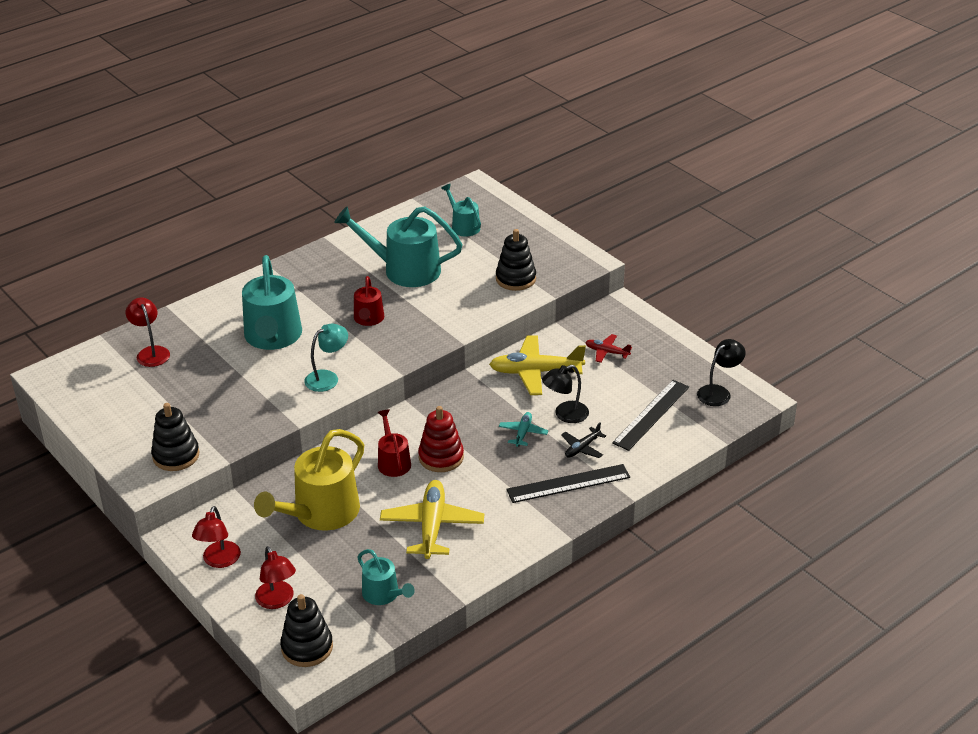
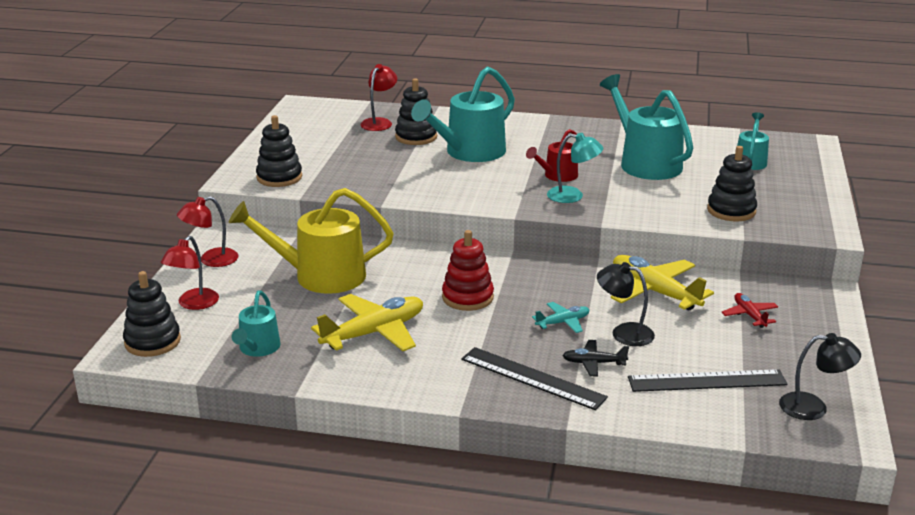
camera: 50 degrees right, 10 degrees down
turquoise lamp [304,323,348,392] -> turquoise lamp moved to [547,133,603,203]
red watering can [378,410,411,477] -> none
none -> black stacking toy [395,78,437,145]

